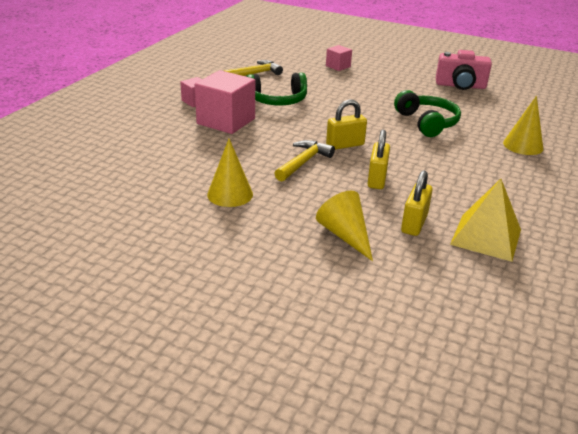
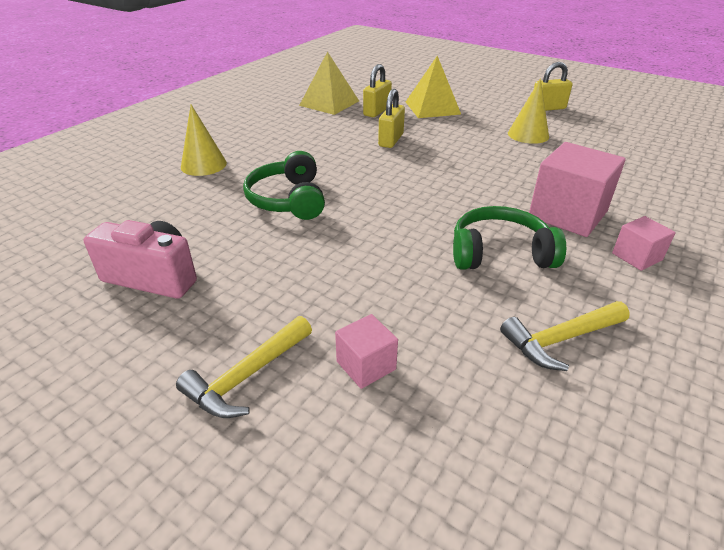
camera: 170 degrees left, 5 degrees up
yellow hammer [274,140,335,182] -> yellow hammer moved to [176,316,312,418]
yellow cone [316,191,373,261] -> yellow pyramid [406,56,461,118]
yellow padlock [326,99,367,150] -> yellow padlock moved to [534,62,573,111]

